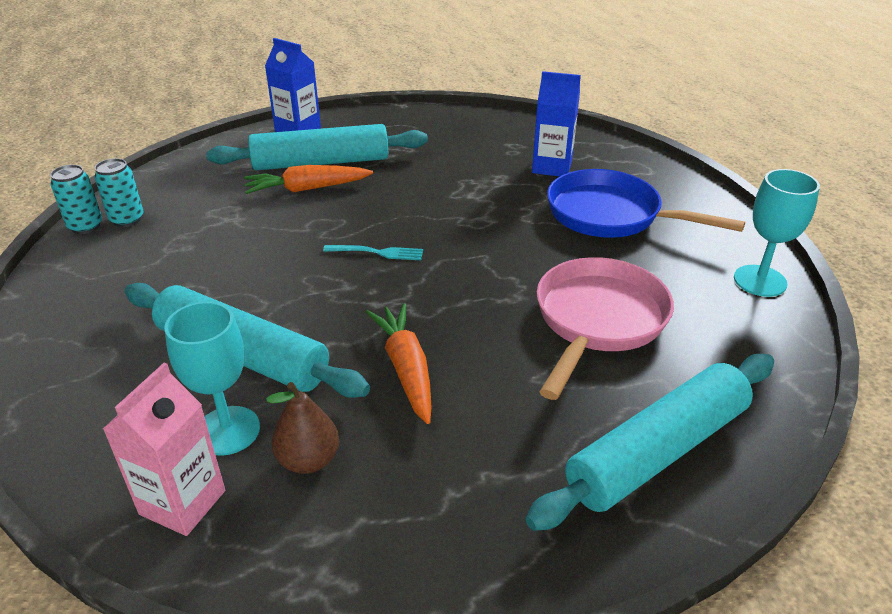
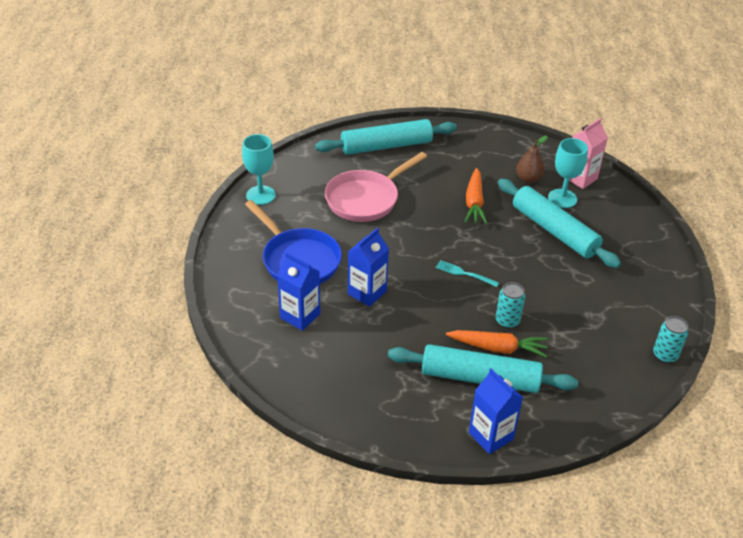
camera: 160 degrees left, 5 degrees up
turquoise can [95,158,143,227] -> turquoise can moved to [496,282,525,329]
none -> blue carton [348,228,389,307]

